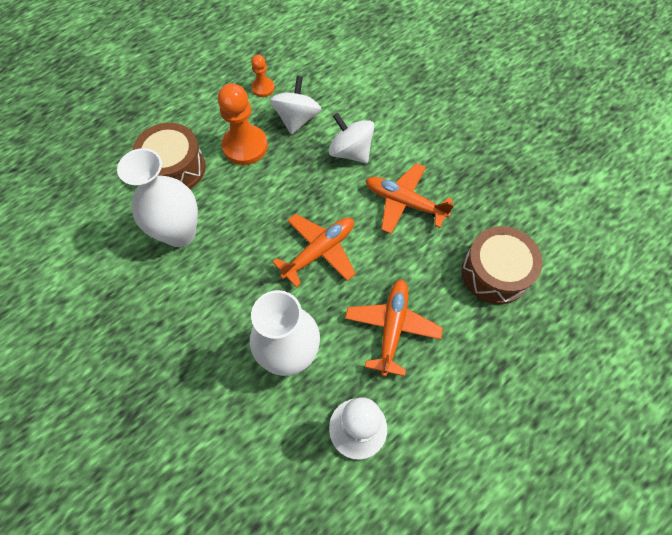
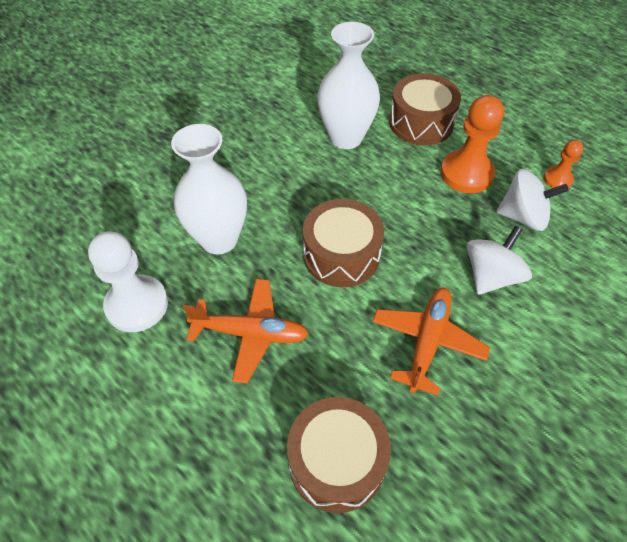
camera: 85 degrees right, 10 degrees down
orange plane [273,214,356,288] -> brown drum [303,199,384,287]

